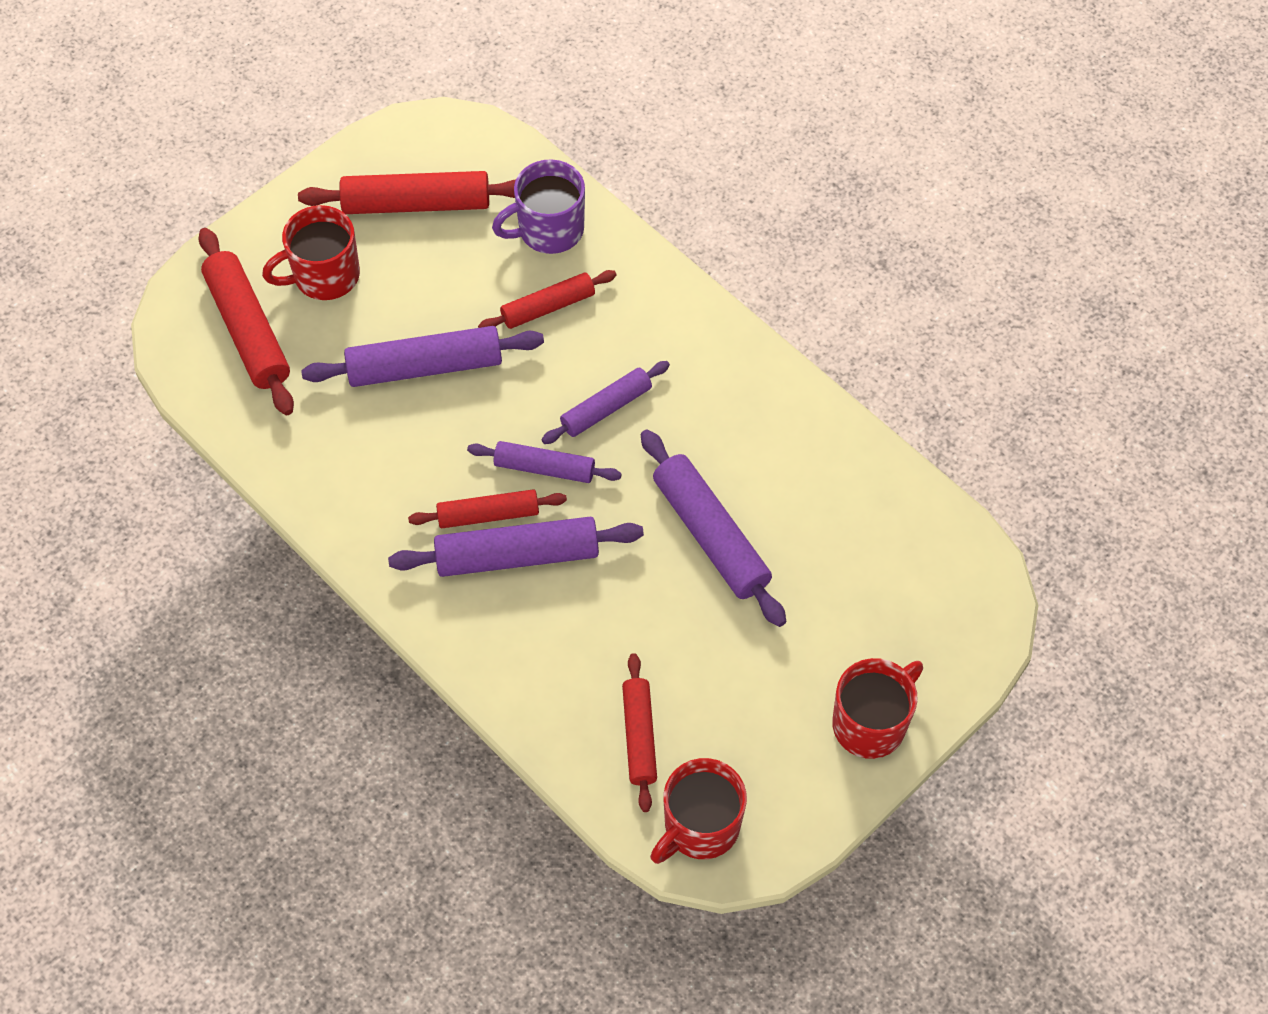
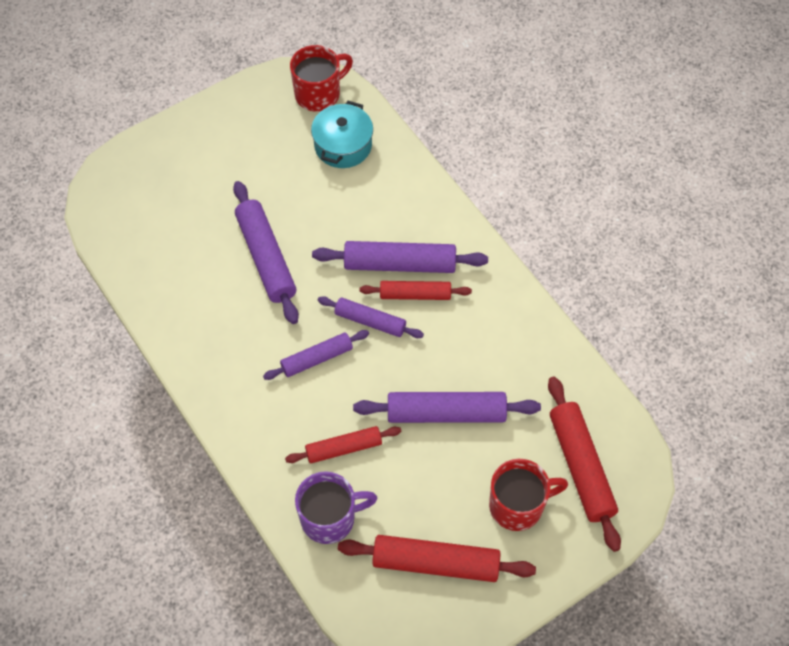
camera: 170 degrees left, 0 degrees up
red rolling pin [622,653,657,812] -> turquoise pot [311,101,373,168]
red mug [832,658,923,759] -> none

